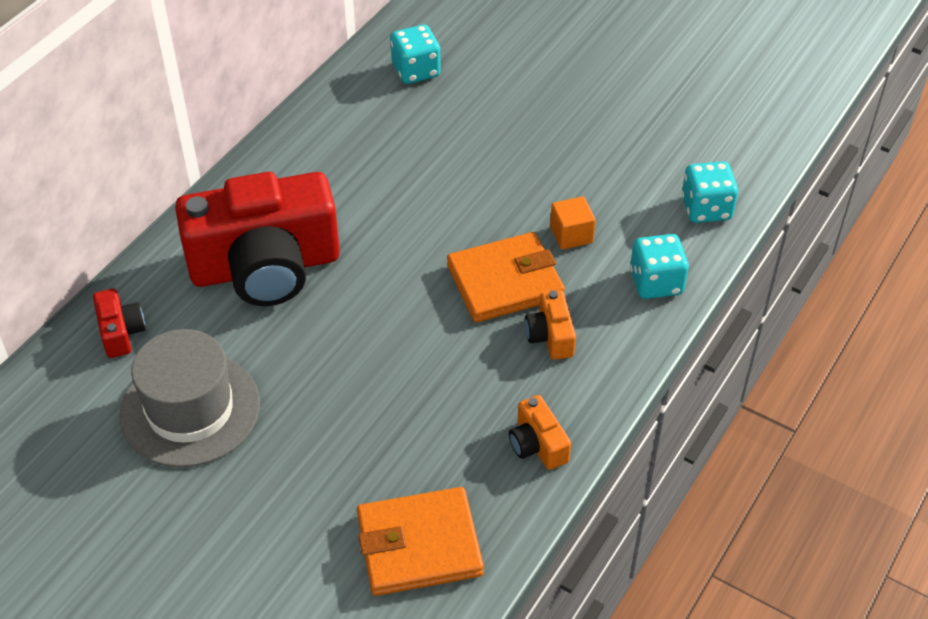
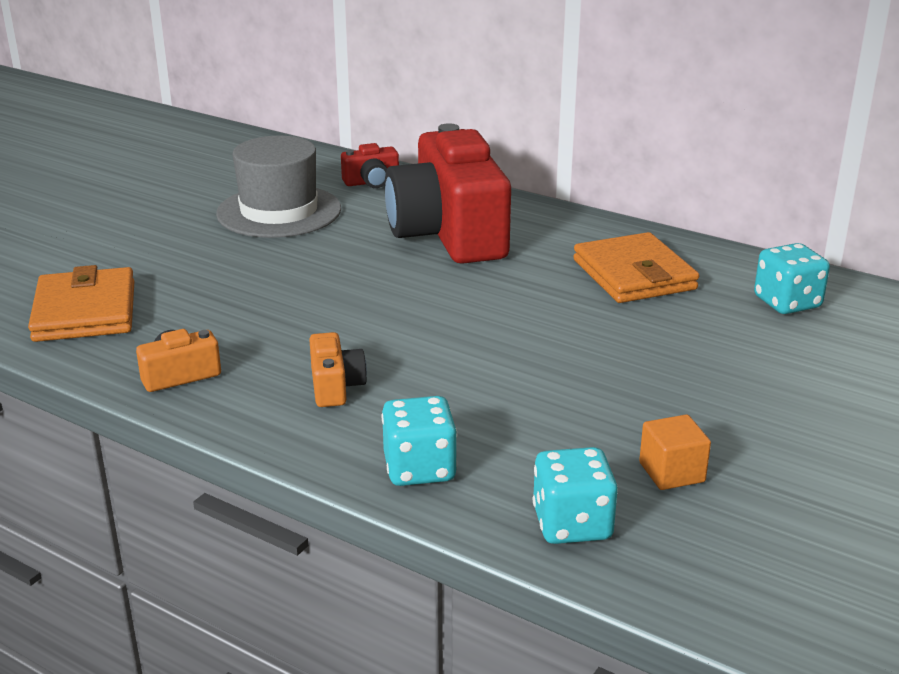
camera: 90 degrees right, 20 degrees down
orange wallet [447,232,565,322] -> orange wallet moved to [573,232,699,303]
orange camera [525,290,576,360] -> orange camera turned 90 degrees clockwise [309,332,367,407]
orange cube [550,196,596,250] -> orange cube moved to [639,414,711,490]

